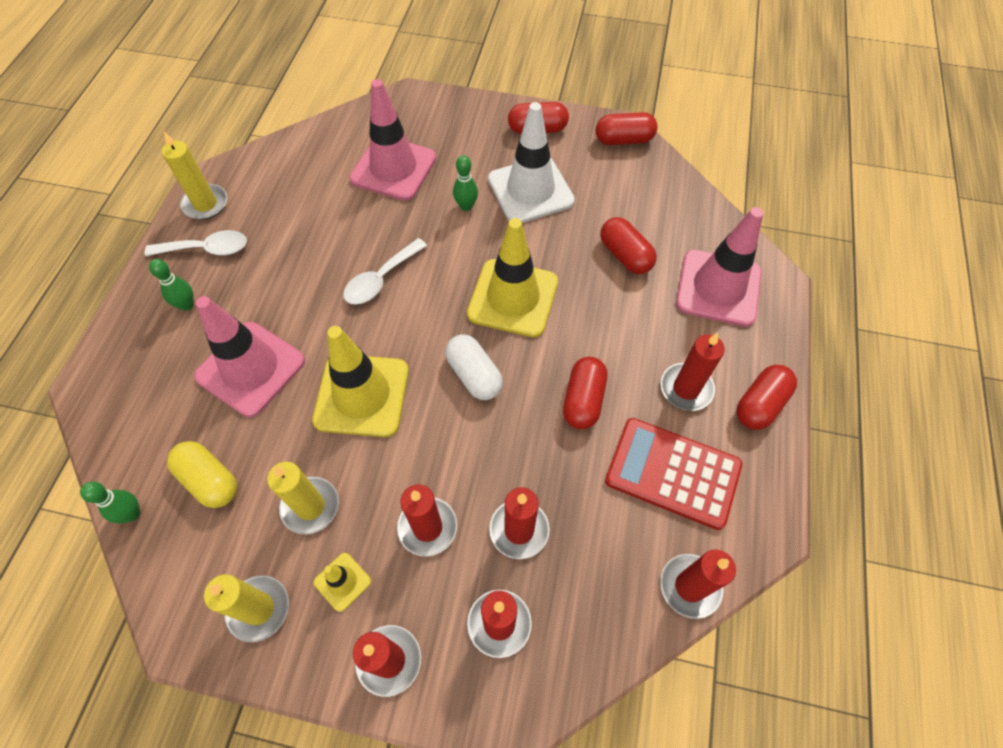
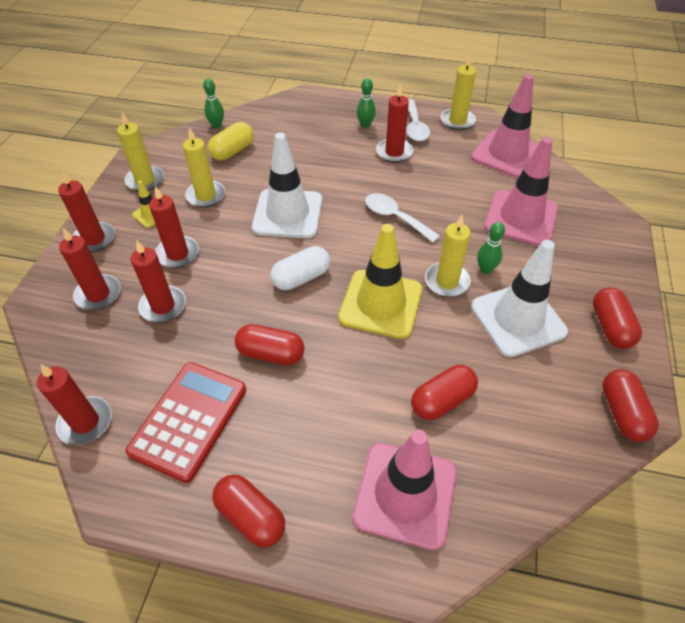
camera: 90 degrees right, 10 degrees down
pink traffic cone [194,296,305,417] -> pink traffic cone moved to [471,74,539,178]
yellow traffic cone [312,326,409,437] -> white traffic cone [252,133,322,238]
red candle [661,333,725,411] -> red candle moved to [376,84,413,163]
none -> yellow candle [425,215,471,297]

